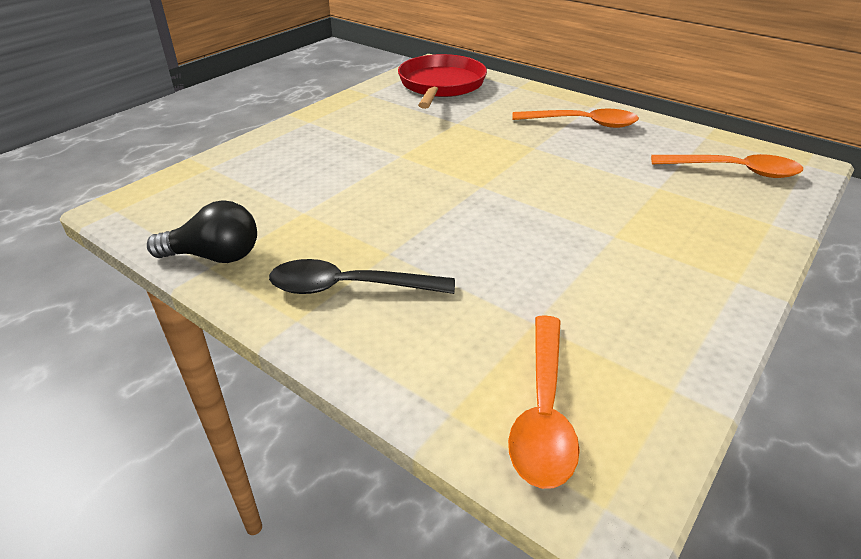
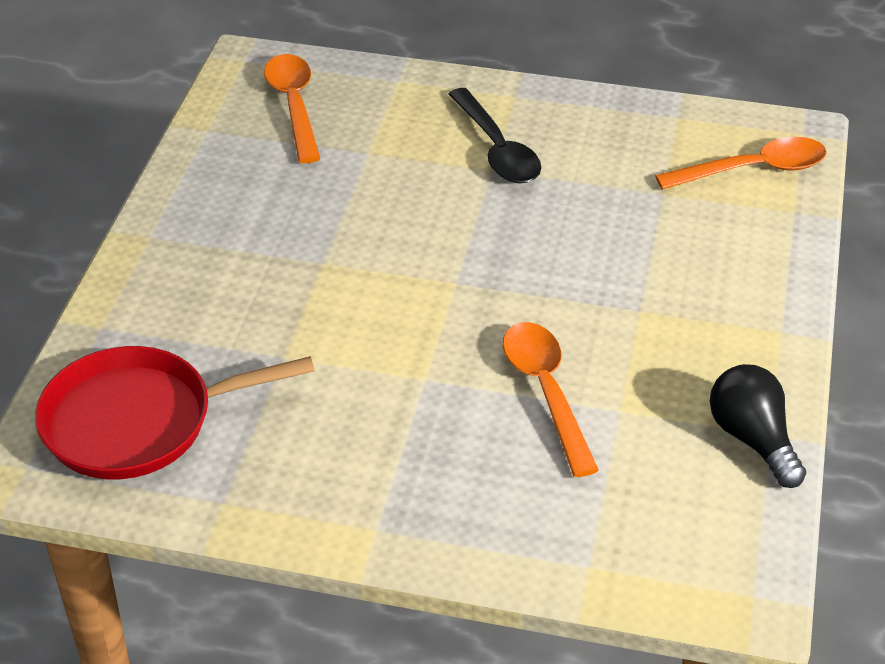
camera: 115 degrees left, 5 degrees up
black spoon [269,259,455,294] -> black spoon moved to [448,88,541,183]
orange spoon [512,109,639,128] -> orange spoon moved to [503,322,599,477]

